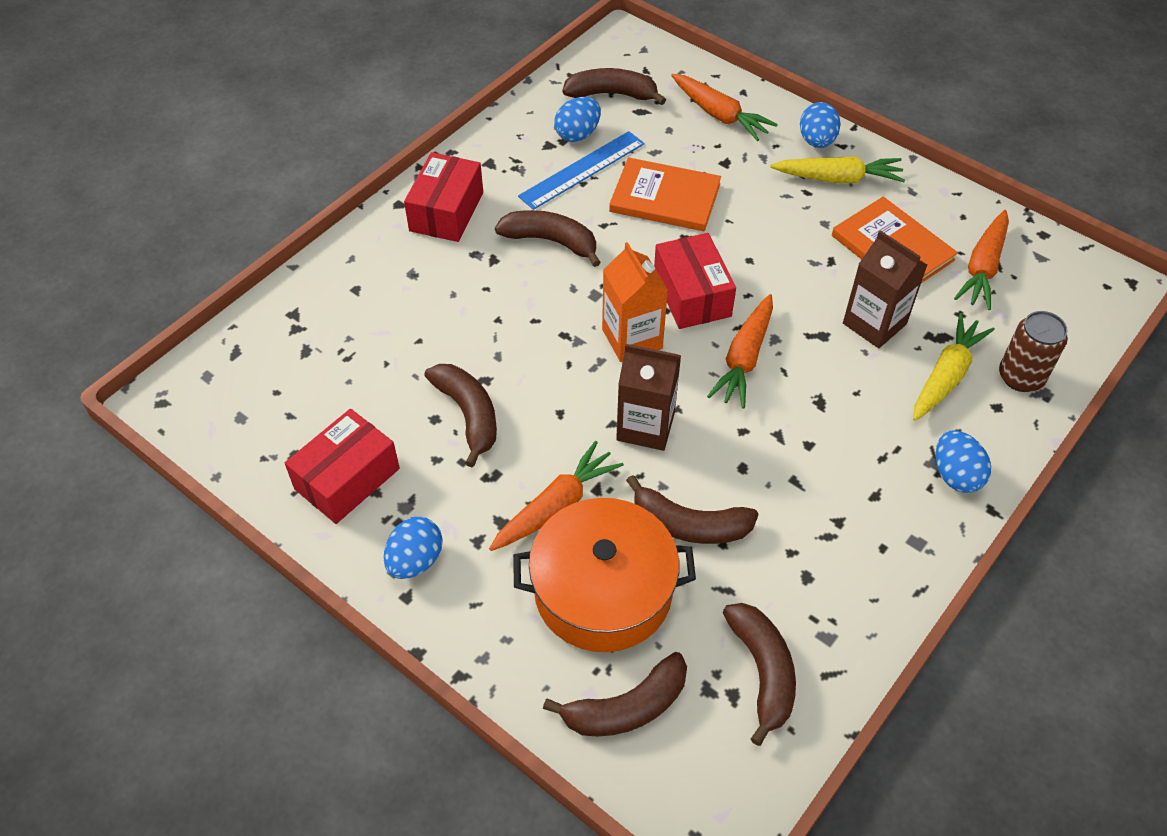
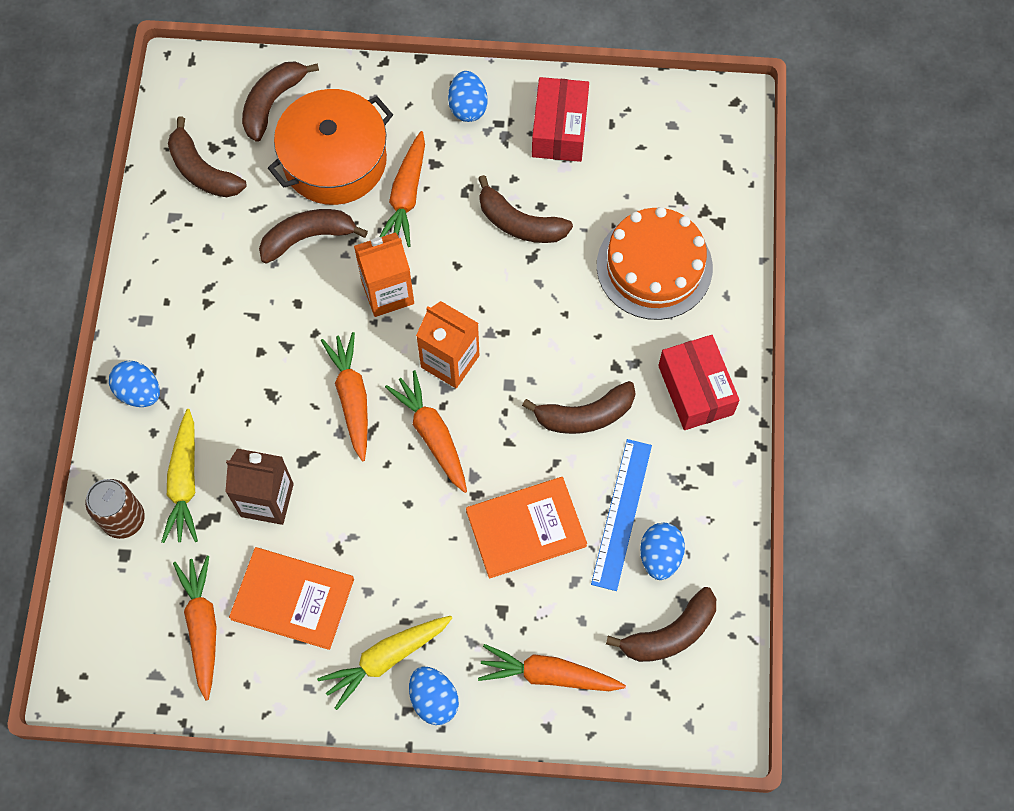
camera: 145 degrees right, 15 degrees up
brown carton [616,344,681,451] -> orange carton [354,232,414,317]
red box [654,233,736,329] -> orange carrot [385,370,467,493]
none -> orange cake [597,207,713,320]

